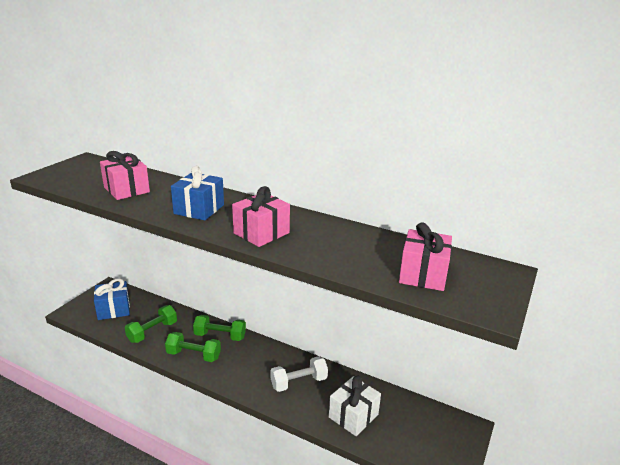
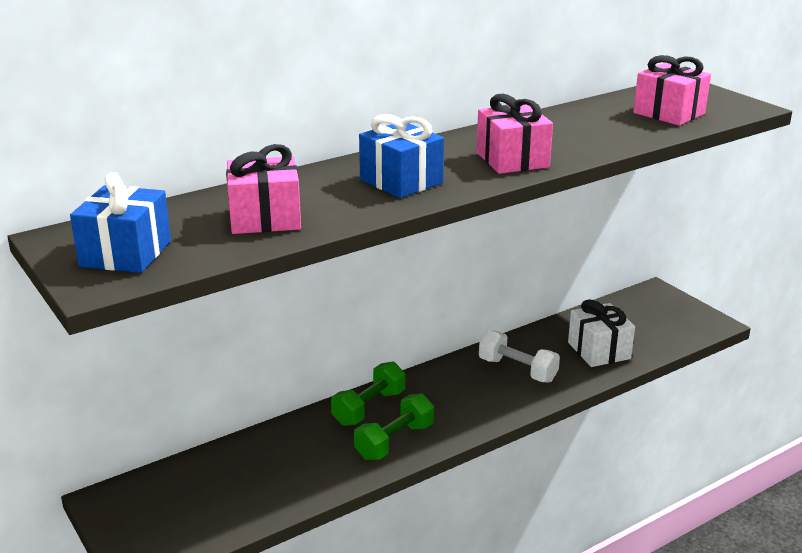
camera: 60 degrees left, 0 degrees up
blue gift [94,278,130,320] -> blue gift moved to [70,172,171,273]
green dumbbell [125,305,177,343] -> none
white dumbbell [270,356,328,392] -> white dumbbell turned 60 degrees counterclockwise [479,330,560,383]

